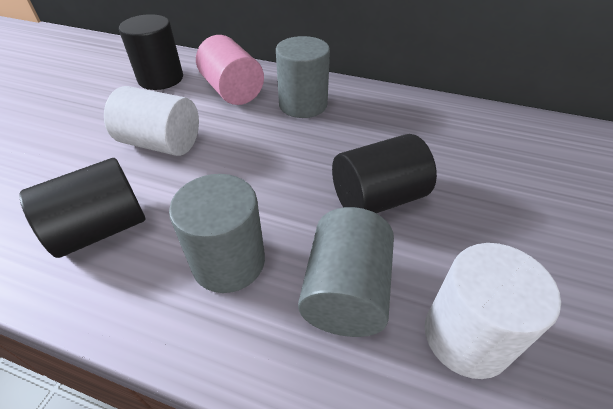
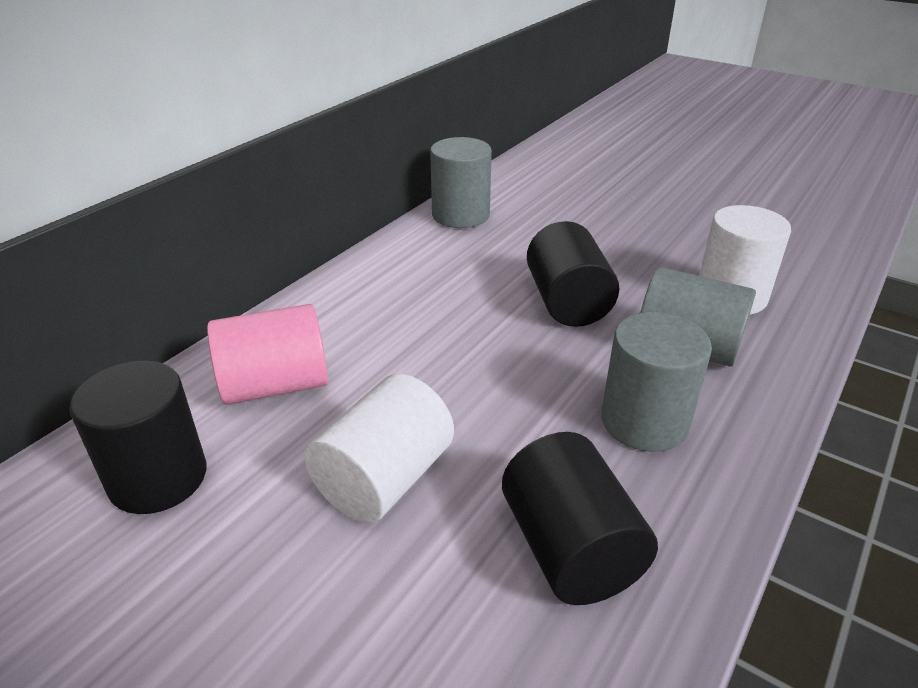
camera: 75 degrees left, 10 degrees down
grey cylinder [276,36,330,118] -> grey cylinder moved to [430,137,492,228]

